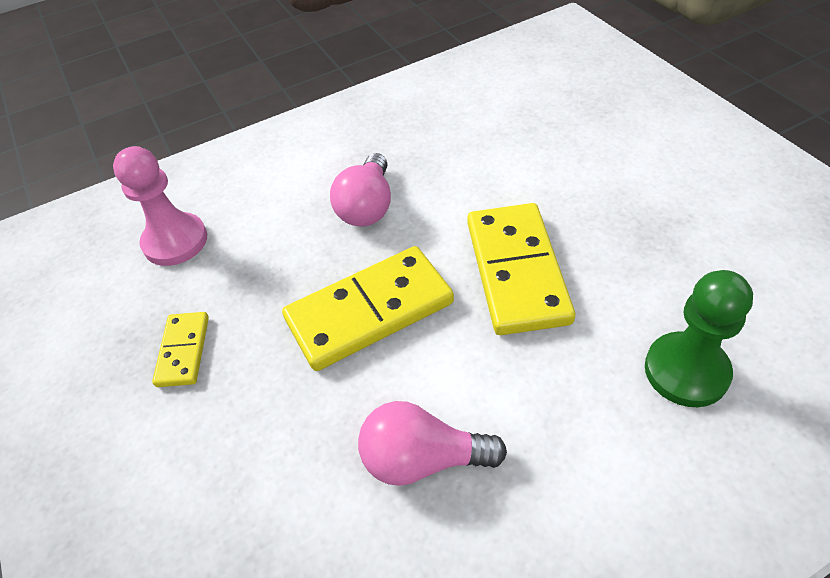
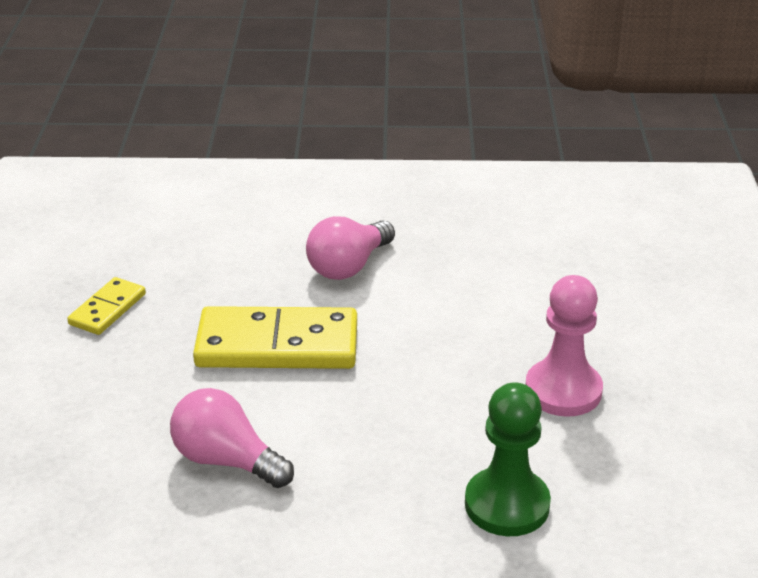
camera: 25 degrees right, 15 degrees down
pink pawn [113,146,207,266] -> pink pawn moved to [526,275,603,417]
yellow domino [467,203,575,335] -> none

